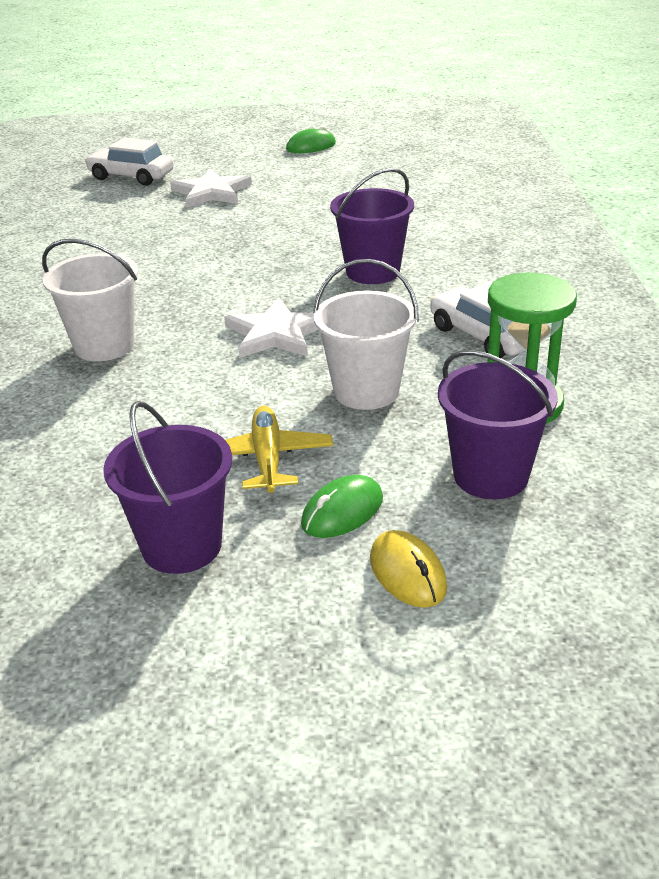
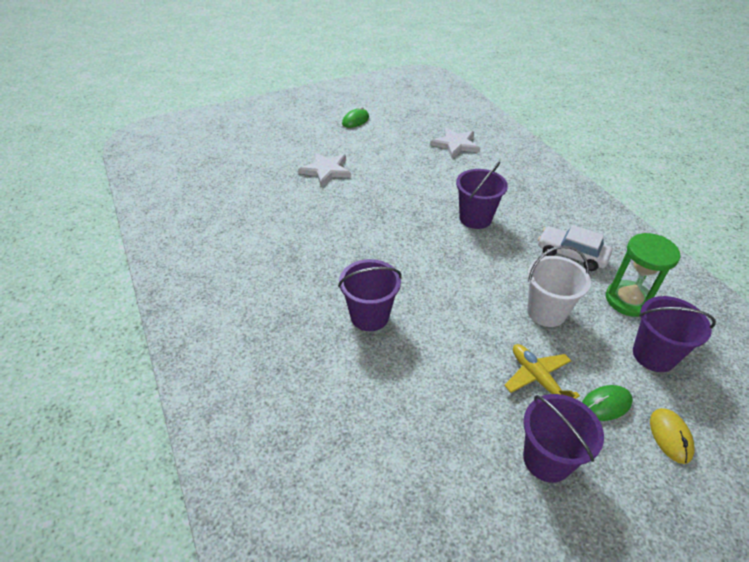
camera: 25 degrees left, 10 degrees up
white bucket [42,239,138,361] -> purple bucket [338,259,402,331]
white car [85,138,174,186] -> none
white star [224,298,318,358] -> white star moved to [430,127,480,158]
green mouse [301,475,383,538] -> green mouse turned 45 degrees clockwise [582,385,633,421]
yellow mouse [370,530,447,608] -> yellow mouse turned 45 degrees clockwise [650,408,695,464]

